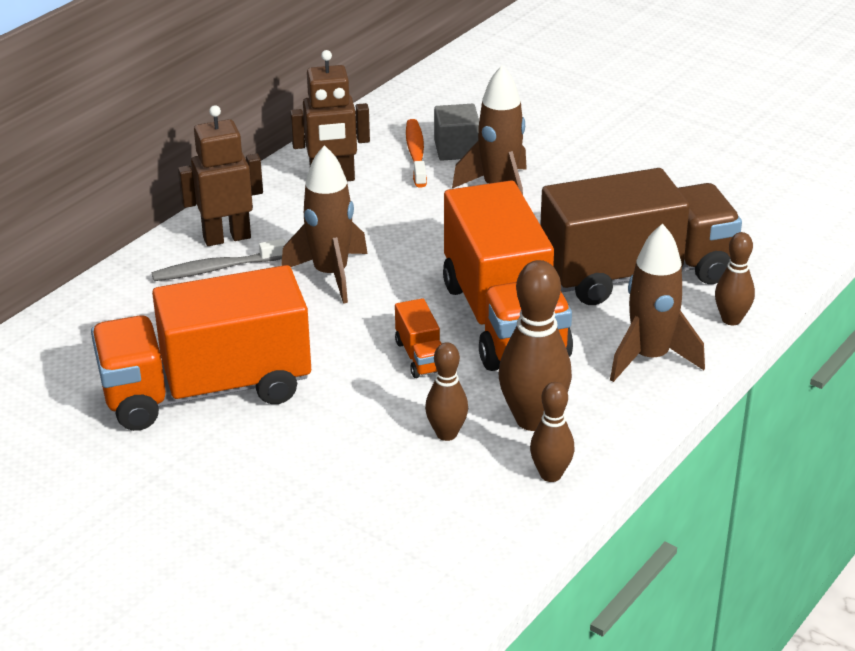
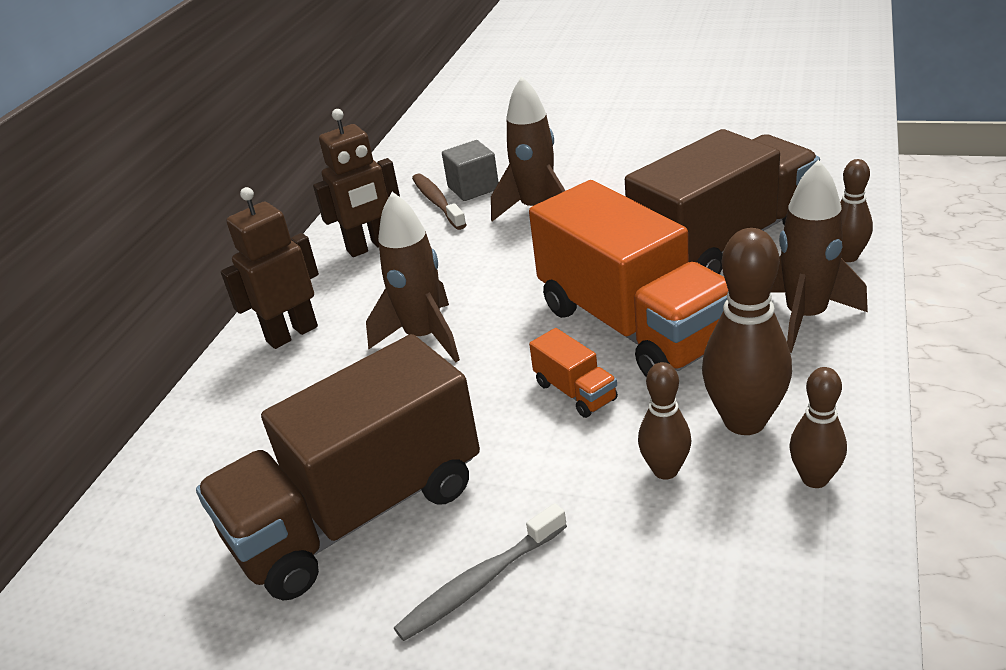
camera: 15 degrees left, 0 degrees up
orange truck [91,265,311,431] -> brown truck [196,334,480,601]
grey toothbrush [152,239,286,281] -> grey toothbrush moved to [394,503,567,641]
orange toothbrush [406,119,427,188] -> brown toothbrush [412,174,467,230]

